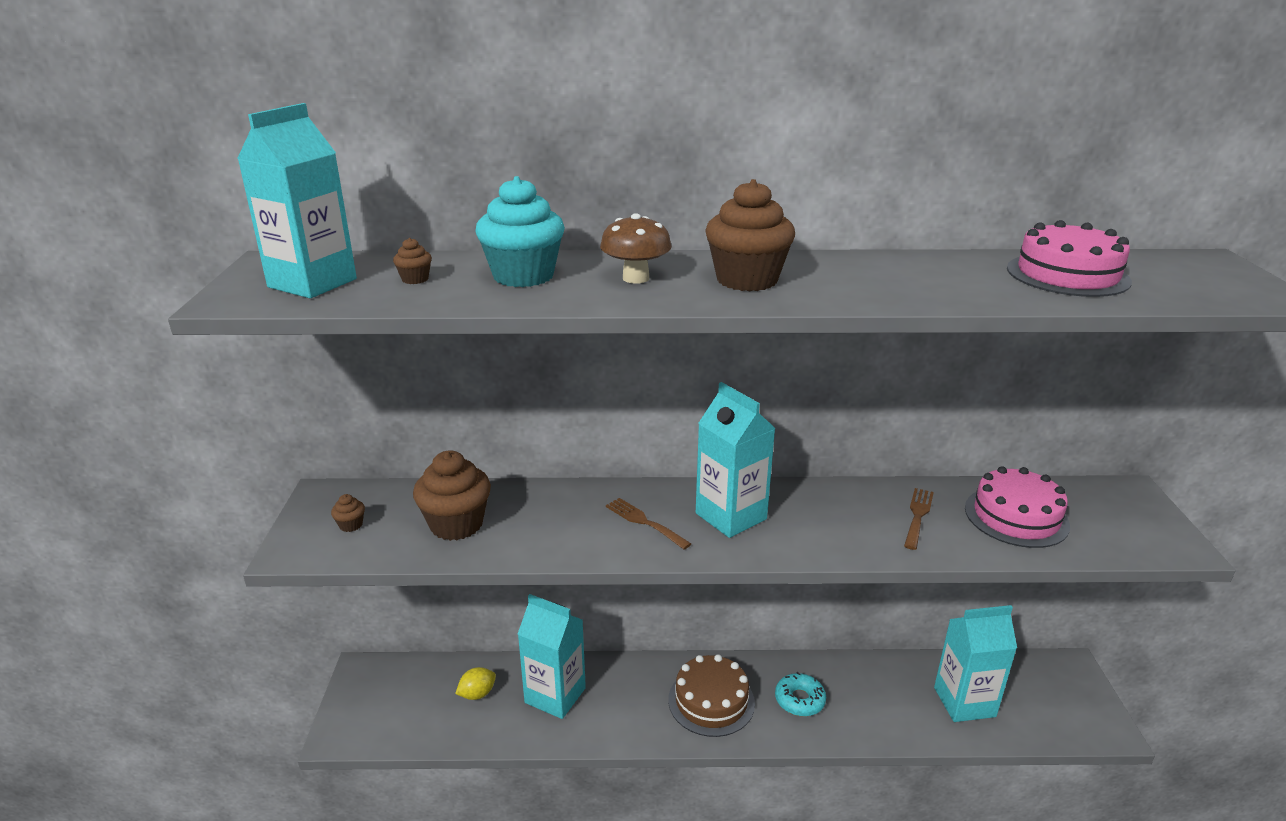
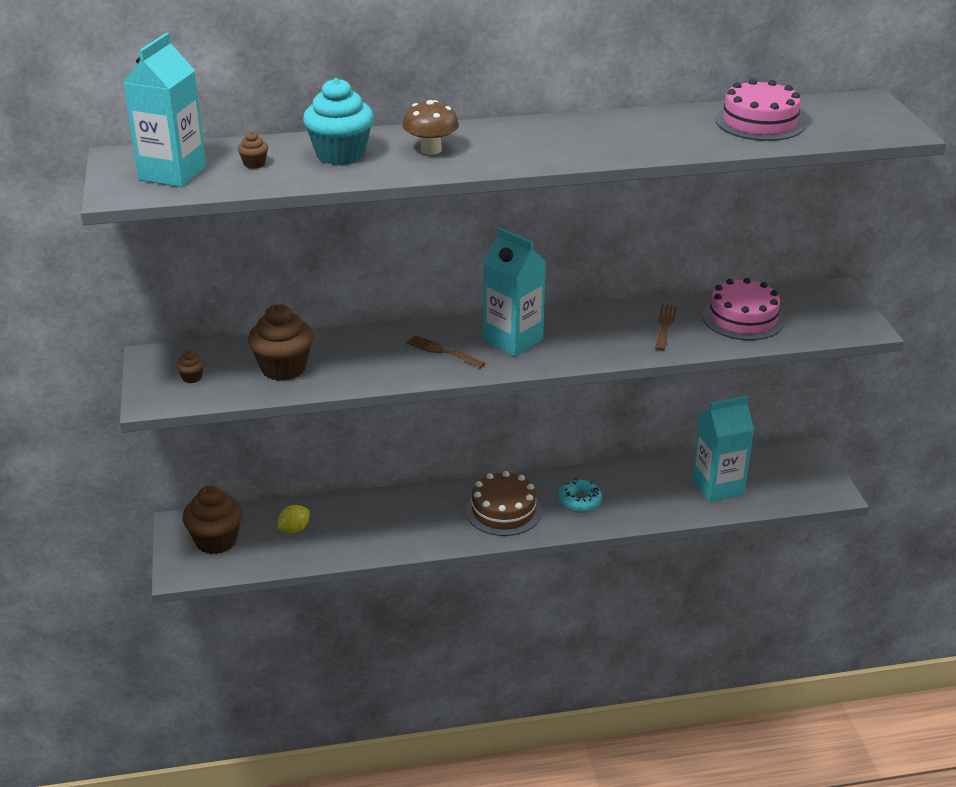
camera: 10 degrees left, 5 degrees up
turquoise carton [518,594,586,719] -> none
brown cupcake [705,179,795,291] -> brown cupcake moved to [183,486,243,554]

